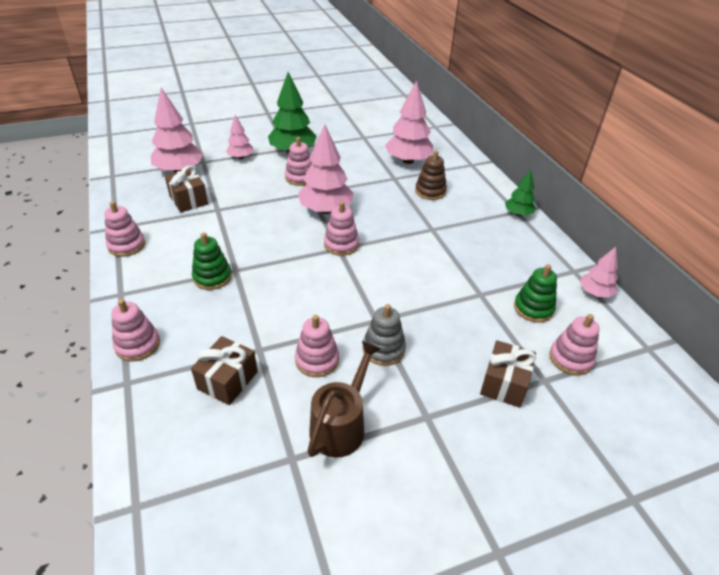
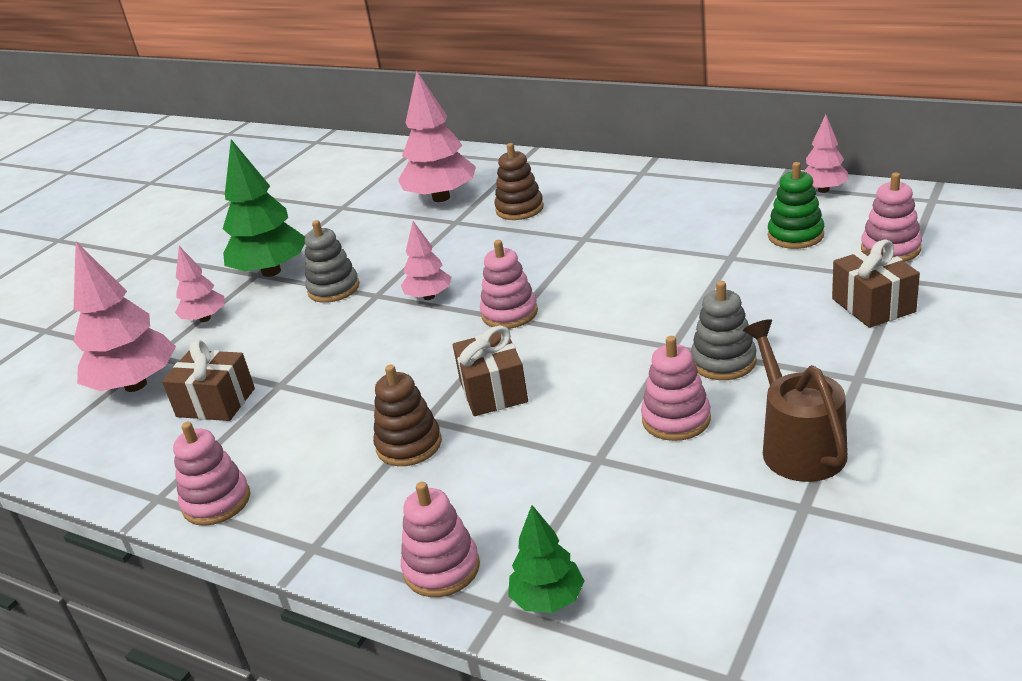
camera: 35 degrees left, 10 degrees down
brown gift [191,336,258,405] -> brown gift moved to [453,326,528,416]
green stacking toy [192,232,232,290] -> brown stacking toy [373,365,442,466]
pink stacking toy [285,137,312,186] -> grey stacking toy [305,220,359,303]
pink tree [298,124,353,214] -> pink tree [401,221,451,300], size x0.56
green tree [505,170,536,216] -> green tree moved to [508,505,584,613]

